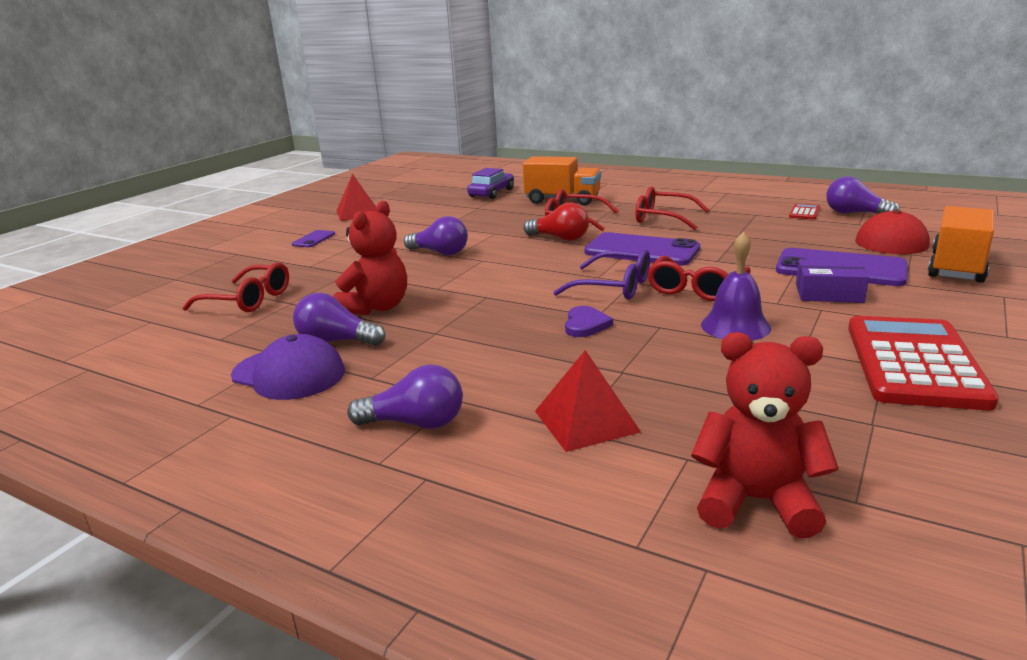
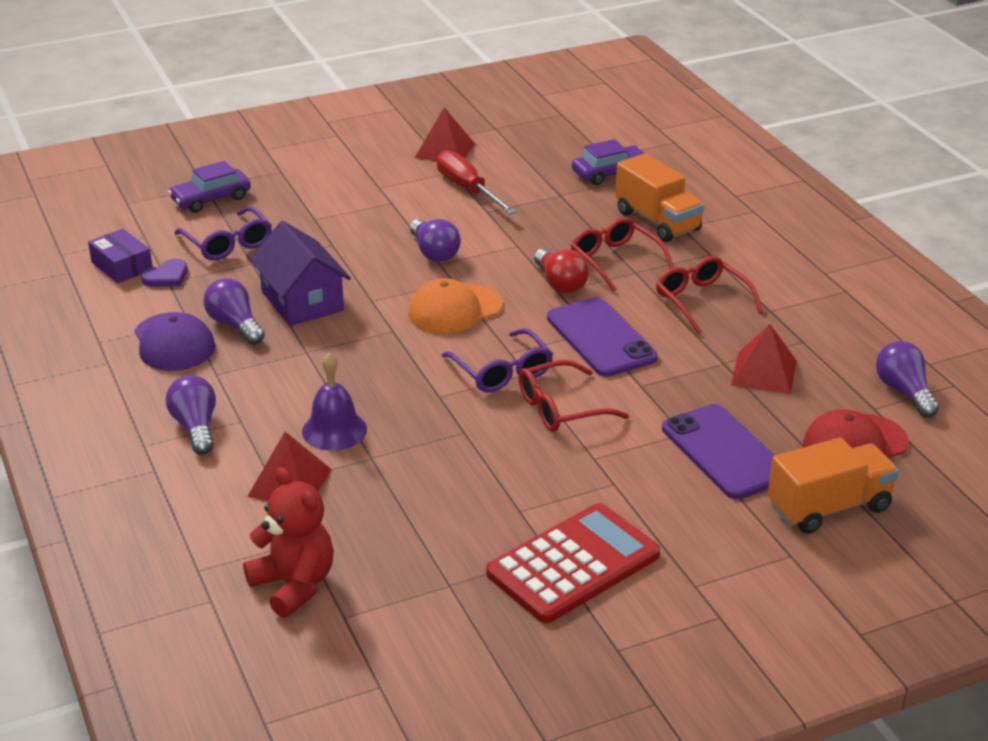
camera: 35 degrees right, 10 degrees up
red glasses [183,262,289,312] -> purple glasses [174,207,272,260]
purple phone [292,230,335,247] -> none
red teddy bear [333,201,407,315] -> purple house [250,221,351,326]
purple light bulb [347,364,463,429] -> purple light bulb turned 150 degrees counterclockwise [166,375,216,455]
purple heart [565,306,613,337] -> purple heart moved to [141,259,187,287]
purple bell [701,231,771,341] -> purple bell moved to [302,352,367,451]
red calculator [789,204,820,220] -> none
purple box [796,259,869,303] -> purple box moved to [88,229,153,283]
none -> purple car [168,161,251,213]
none -> orange cap [408,278,503,334]
none -> red screwdriver [437,150,517,214]
none -> red pyramid [731,324,797,394]

